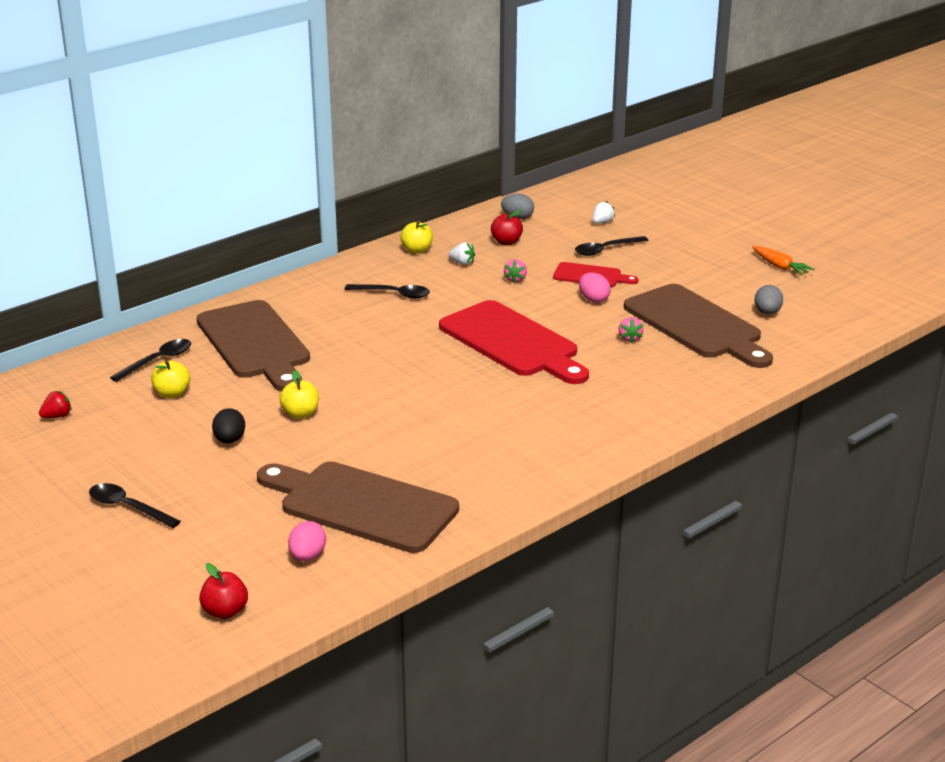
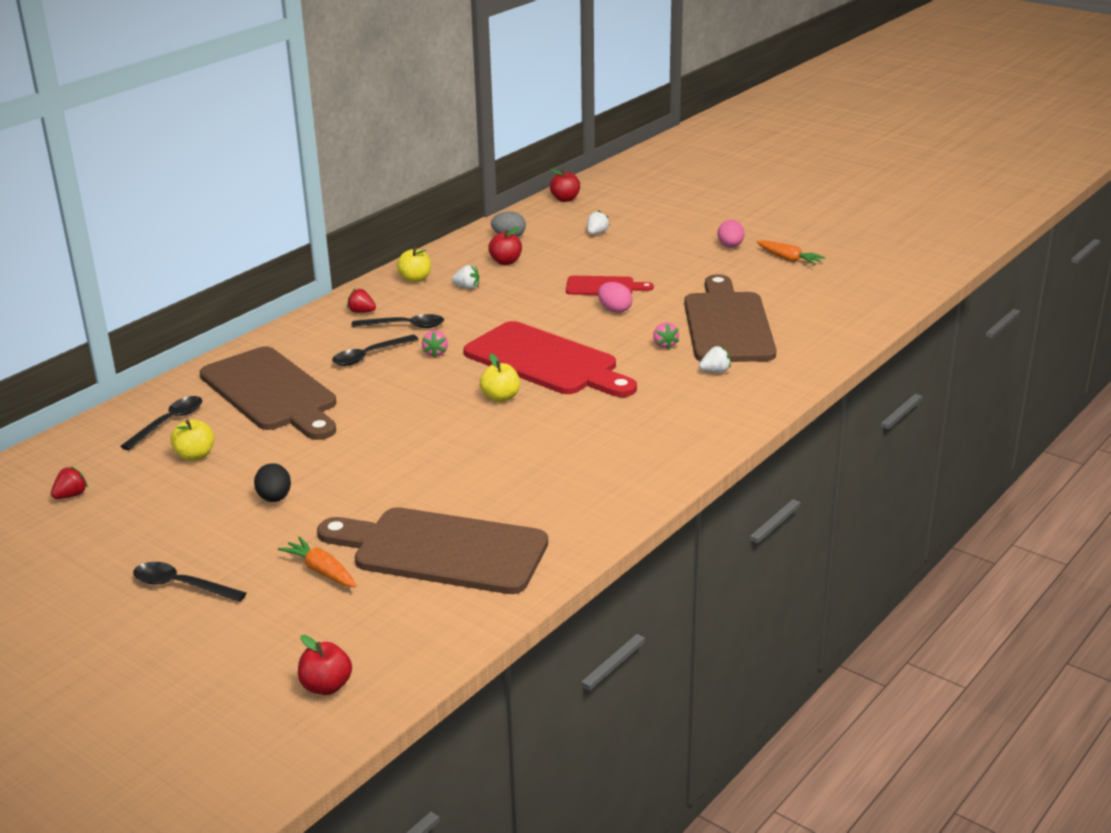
camera: 10 degrees left, 0 degrees up
yellow apple [279,370,319,419] -> yellow apple moved to [480,354,520,402]
pink egg [288,521,326,561] -> pink egg moved to [718,220,745,248]
pink strawberry [504,259,527,283] -> pink strawberry moved to [422,330,448,357]
black spoon [575,236,649,256] -> black spoon moved to [332,334,418,366]
brown cutting board [624,284,773,368] -> brown cutting board turned 135 degrees counterclockwise [684,274,776,362]
grey egg [754,285,783,315] -> none
none -> orange carrot [278,536,357,587]
none -> red strawberry [347,288,376,313]
none -> red apple [550,169,580,202]
none -> white strawberry [699,346,731,373]

